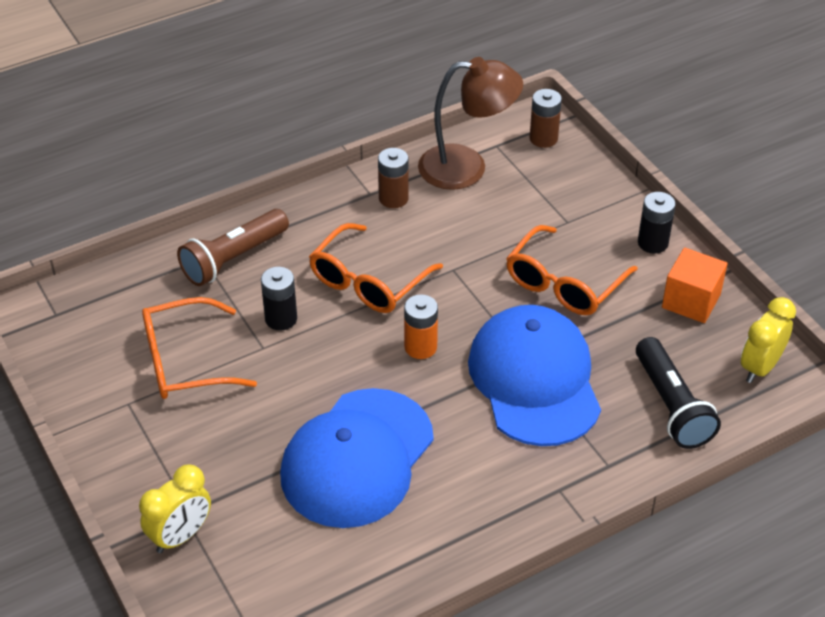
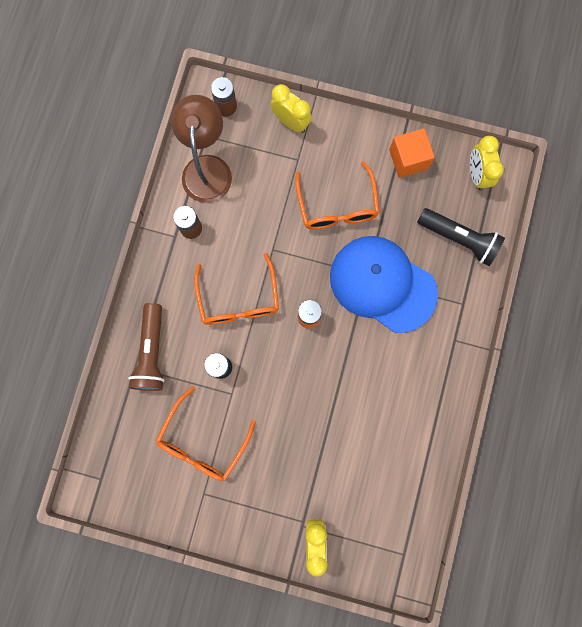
camera: 45 degrees left, 35 degrees up
blue cap [280,388,434,528] -> none
brown lamp [418,57,523,190] -> brown lamp turned 45 degrees counterclockwise [171,95,232,203]
black battery [638,192,675,254] -> none
none -> yellow clock [270,84,312,133]

